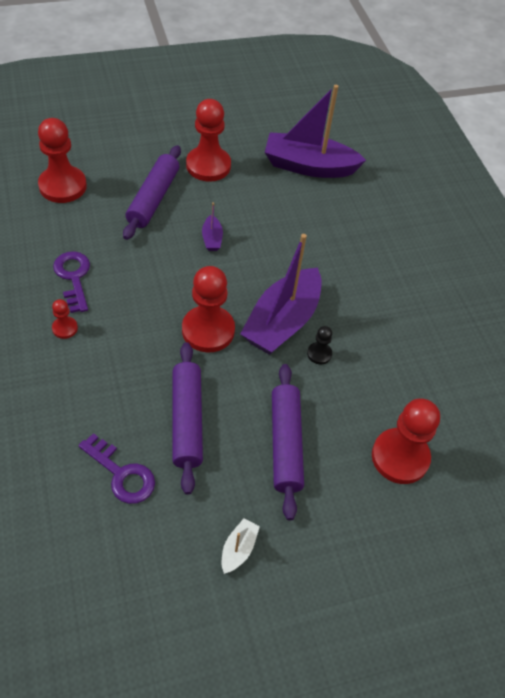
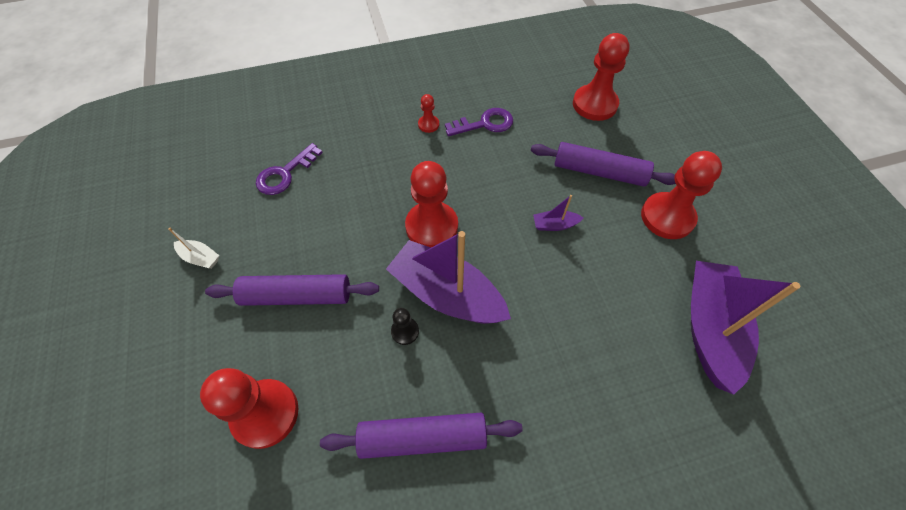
camera: 95 degrees right, 5 degrees up
purple rolling pin [172,342,203,495] -> purple rolling pin moved to [320,413,522,459]

